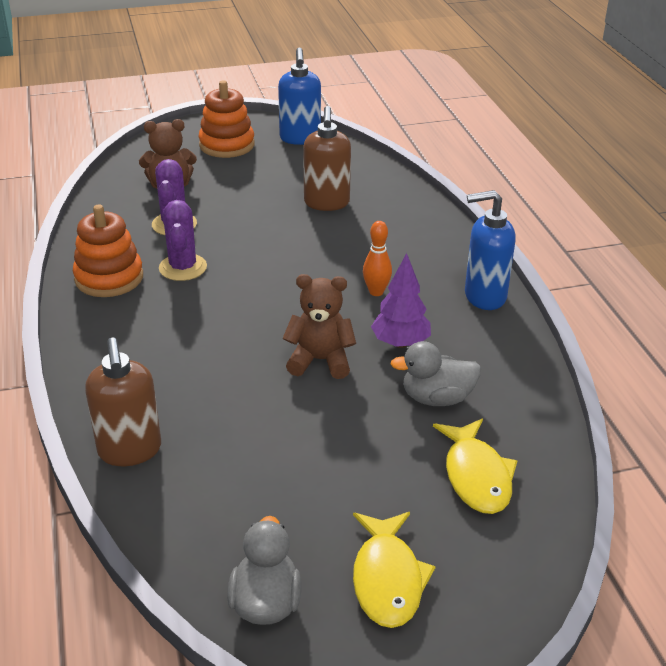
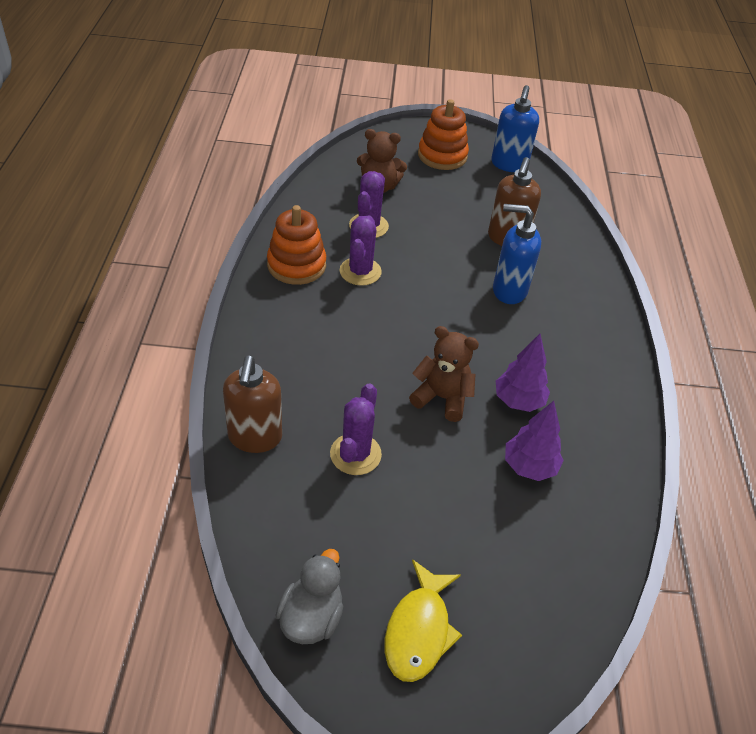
camera: 15 degrees right, 10 degrees up
orange bowling pin [363,221,392,296] -> none
grey duck [390,341,481,406] -> purple tree [505,401,564,481]
yellow fish [433,418,518,514] -> none
blue soap dispenser [465,190,516,310] -> blue soap dispenser moved to [493,204,541,304]
none -> purple cactus [330,383,382,475]

